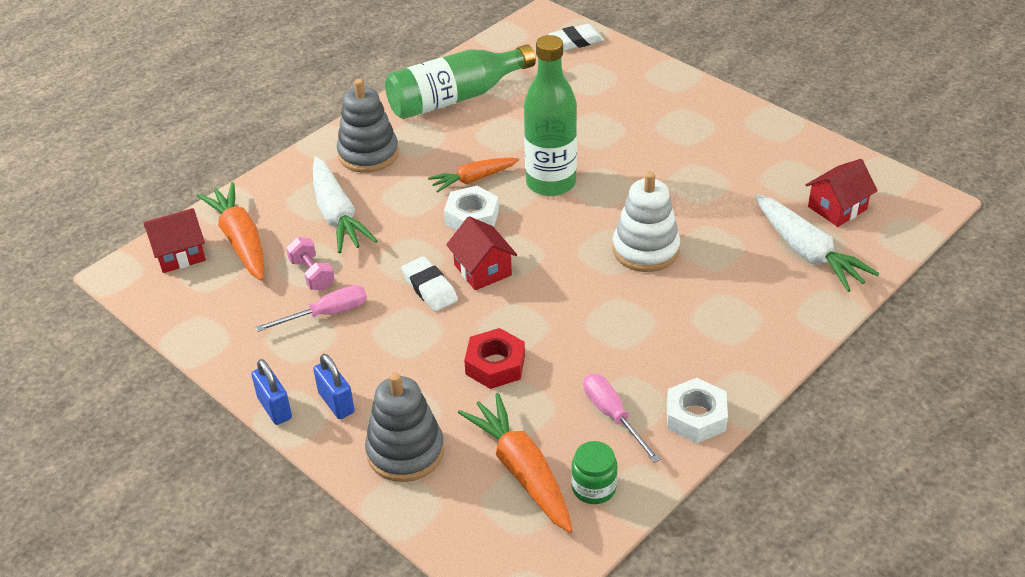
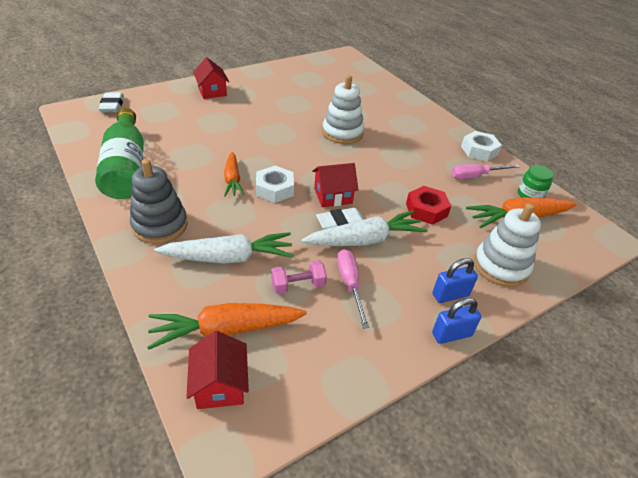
camera: 80 degrees left, 0 degrees up
grey stacking toy [365,373,444,482] -> white stacking toy [474,203,541,287]
green bottle [524,35,577,196] -> none
white carrot [755,194,879,292] -> white carrot moved to [302,210,428,246]
red house [805,159,878,227] -> red house moved to [193,58,229,99]

